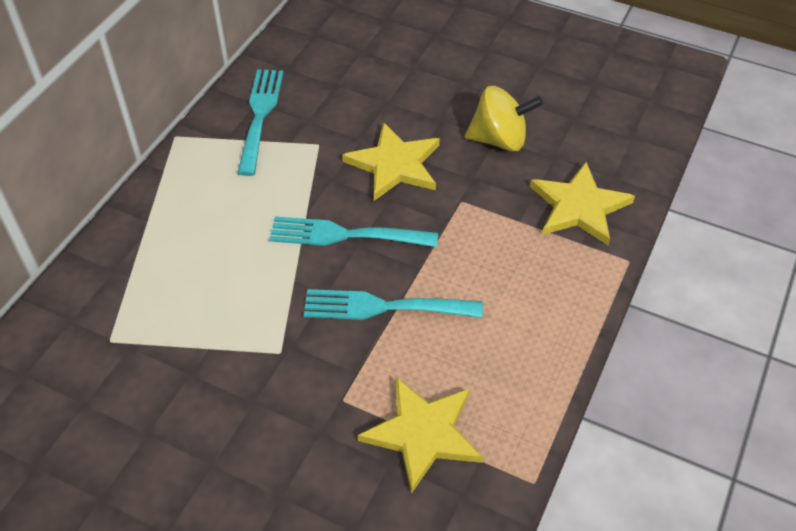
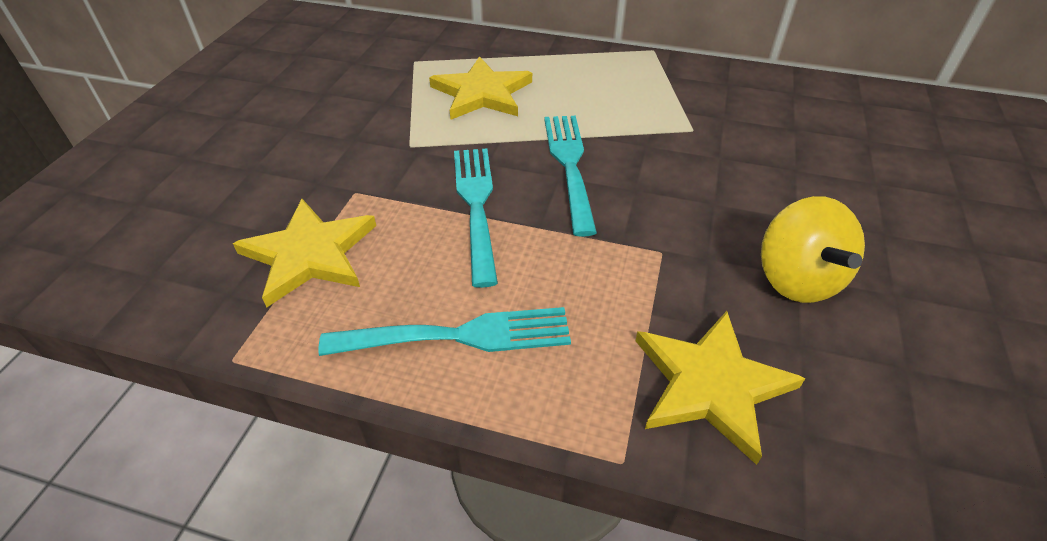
camera: 80 degrees right, 5 degrees down
turquoise fork [237,69,284,176] -> turquoise fork moved to [318,307,571,356]
yellow star [342,122,440,201] -> yellow star moved to [429,56,532,120]

